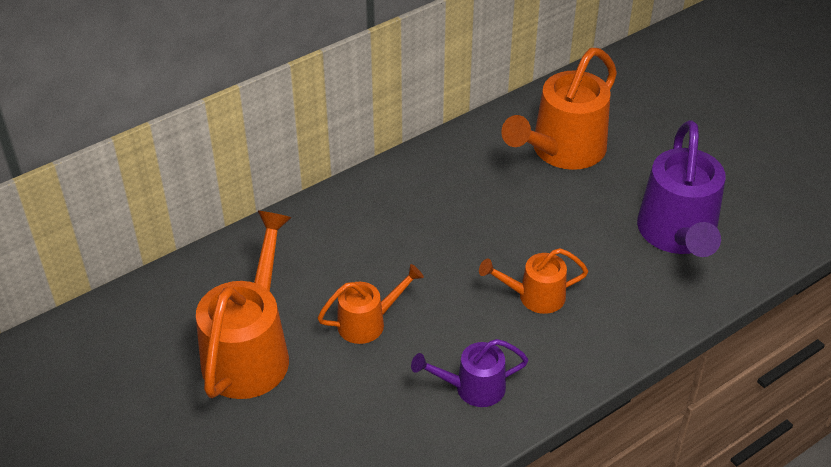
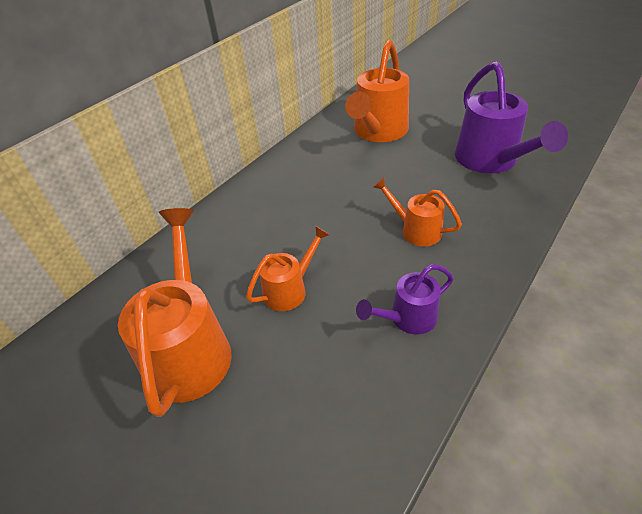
camera: 15 degrees left, 0 degrees up
orange watering can [479,248,588,314] -> orange watering can turned 60 degrees clockwise [373,177,462,246]

